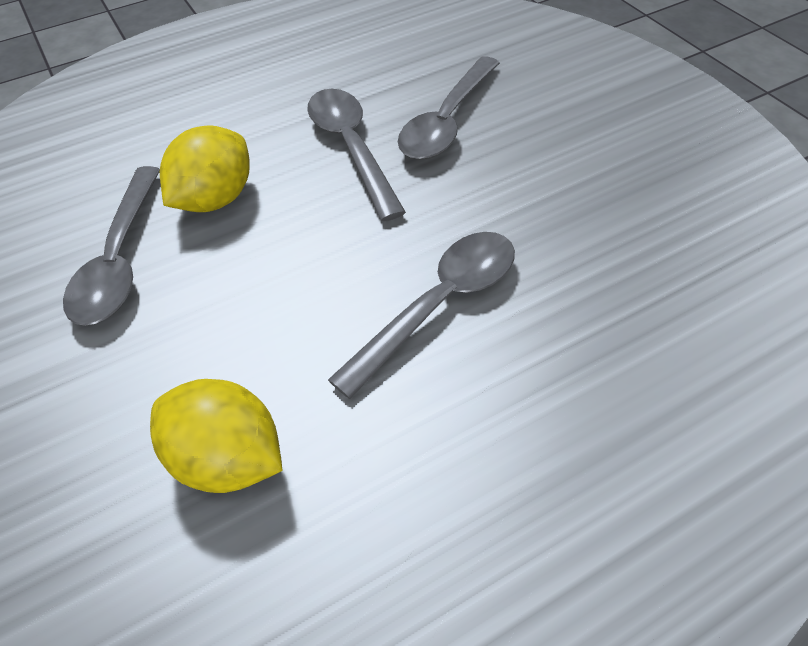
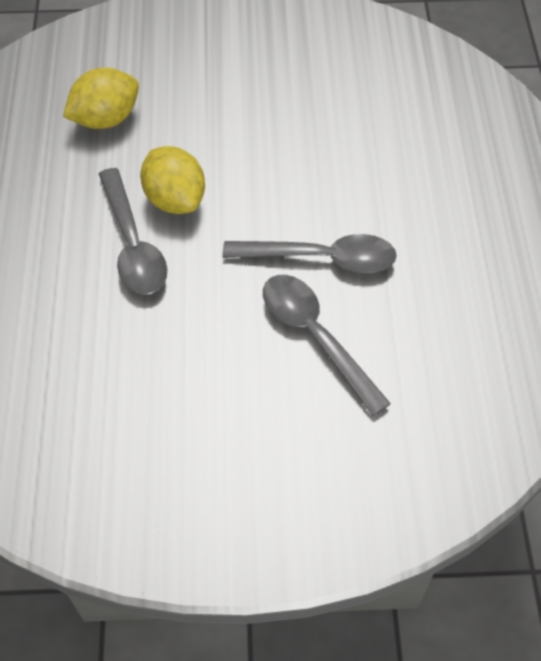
camera: 115 degrees right, 5 degrees up
grey spoon [63,166,160,326] -> none
yellow lemon [160,125,250,212] -> yellow lemon moved to [140,146,205,214]

